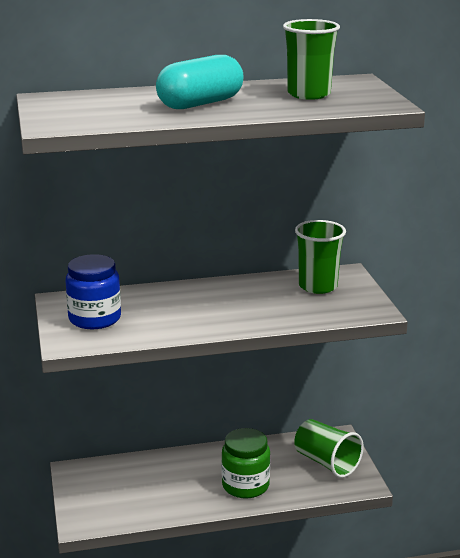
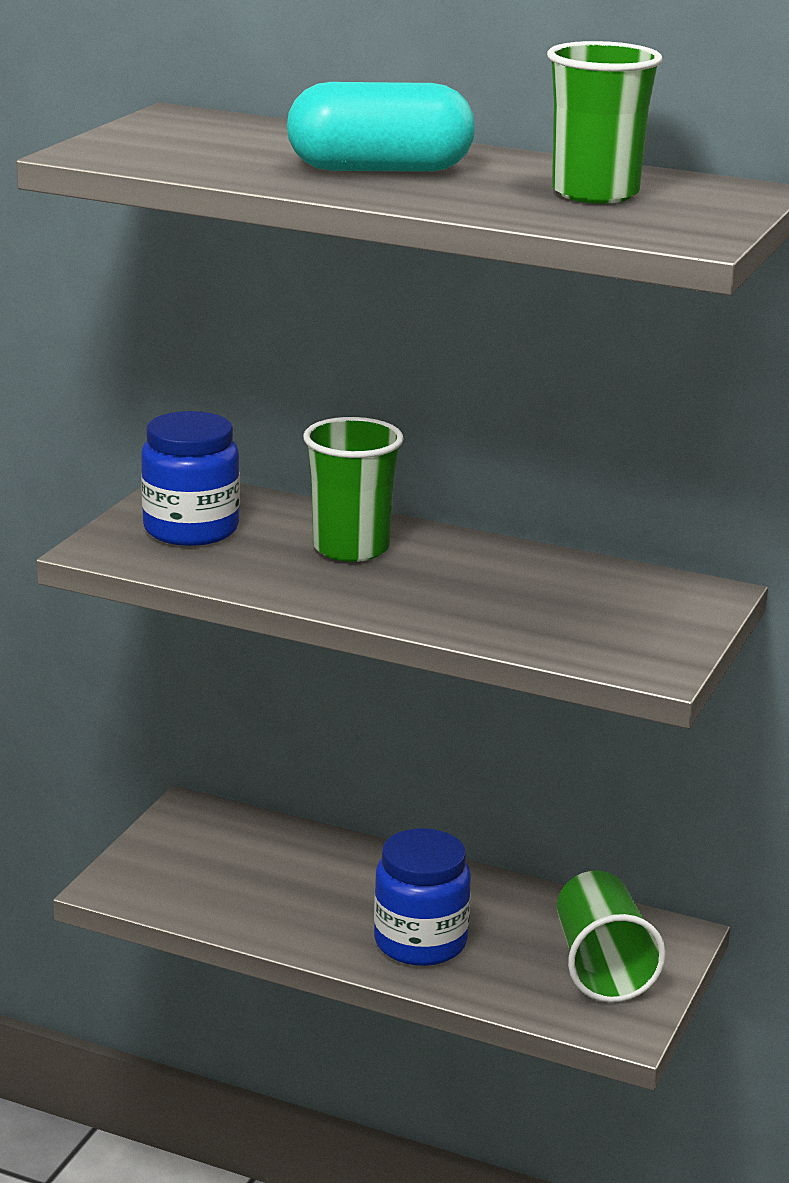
camera: 35 degrees right, 0 degrees up
green jar [222,428,270,498] -> blue jar [374,828,471,966]
green cup [295,220,346,294] -> green cup moved to [303,417,404,562]

